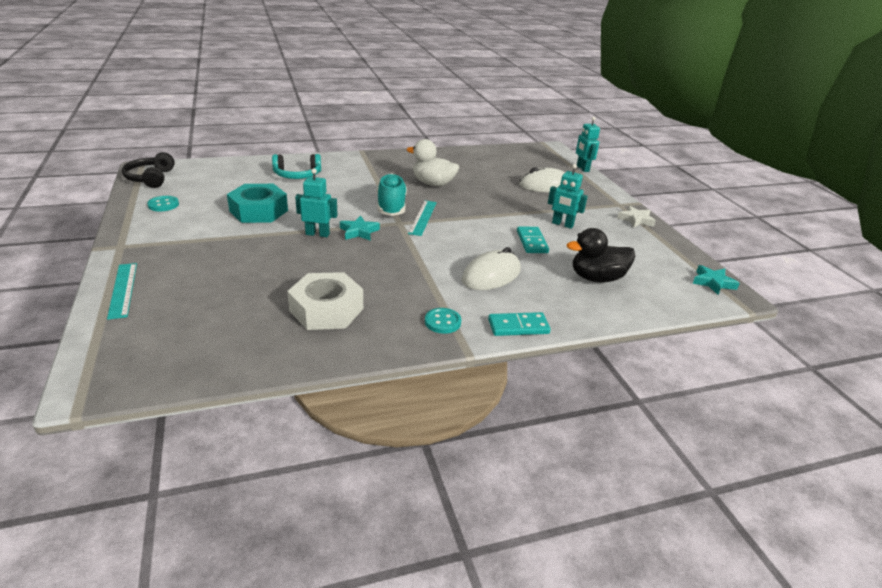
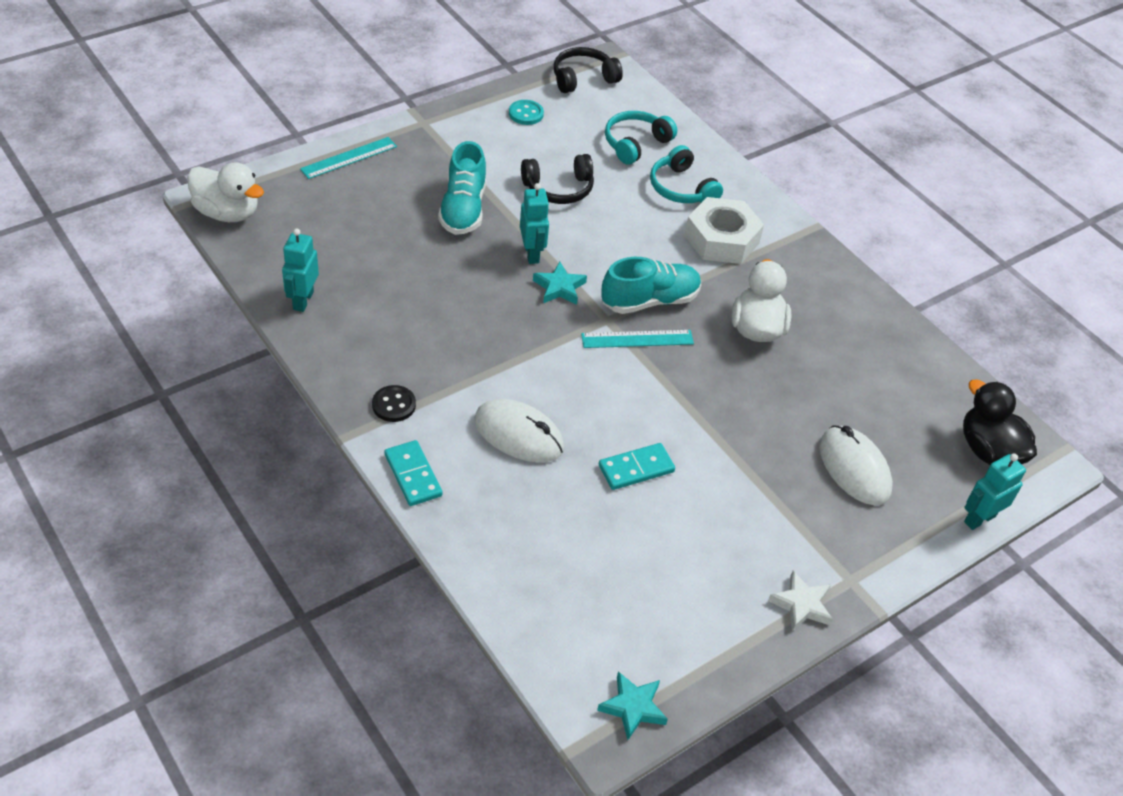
camera: 70 degrees right, 15 degrees up
turquoise nut [227,184,288,223] -> black headphones [521,154,594,204]
white nut [287,272,363,330] -> white nut moved to [684,197,764,264]
turquoise button [425,308,461,334] -> black button [372,385,416,422]
turquoise robot [548,164,588,229] -> turquoise robot moved to [282,229,319,312]
black duck [567,228,635,283] -> black duck moved to [963,379,1037,465]
none -> white duck [187,162,264,222]
none -> turquoise shoe [438,141,486,235]
none -> turquoise headphones [605,111,677,165]

